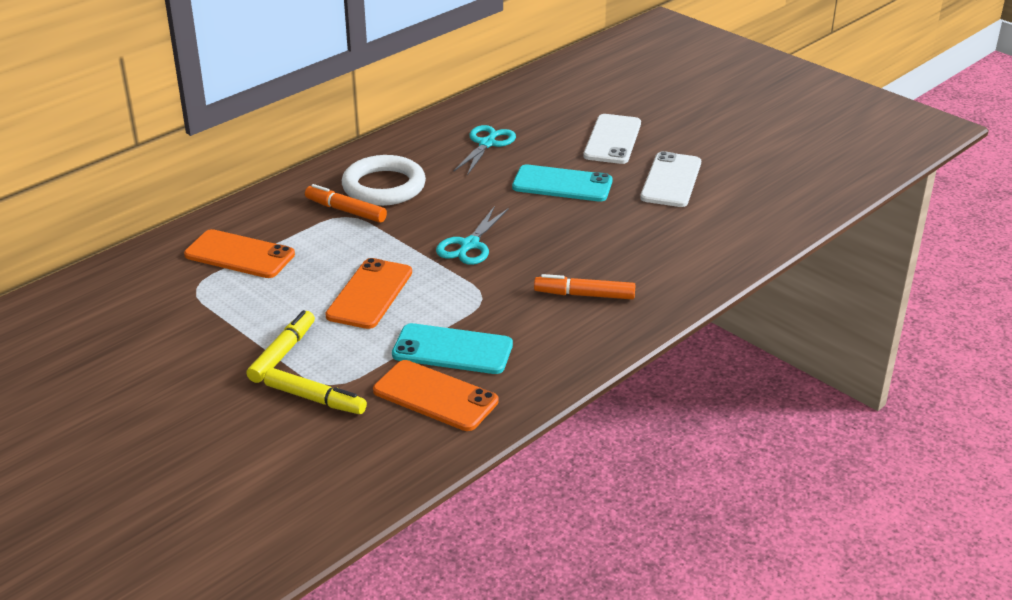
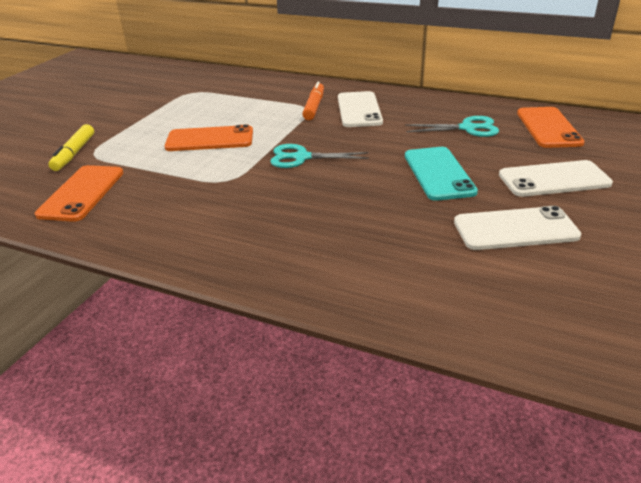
camera: 70 degrees right, 0 degrees up
orange phone [184,229,295,278] -> orange phone moved to [517,107,585,148]
yellow marker [246,310,315,383] -> none
white ring [342,155,426,206] -> white phone [338,91,383,127]
turquoise phone [392,323,513,374] -> none
orange marker [534,274,635,299] -> none

